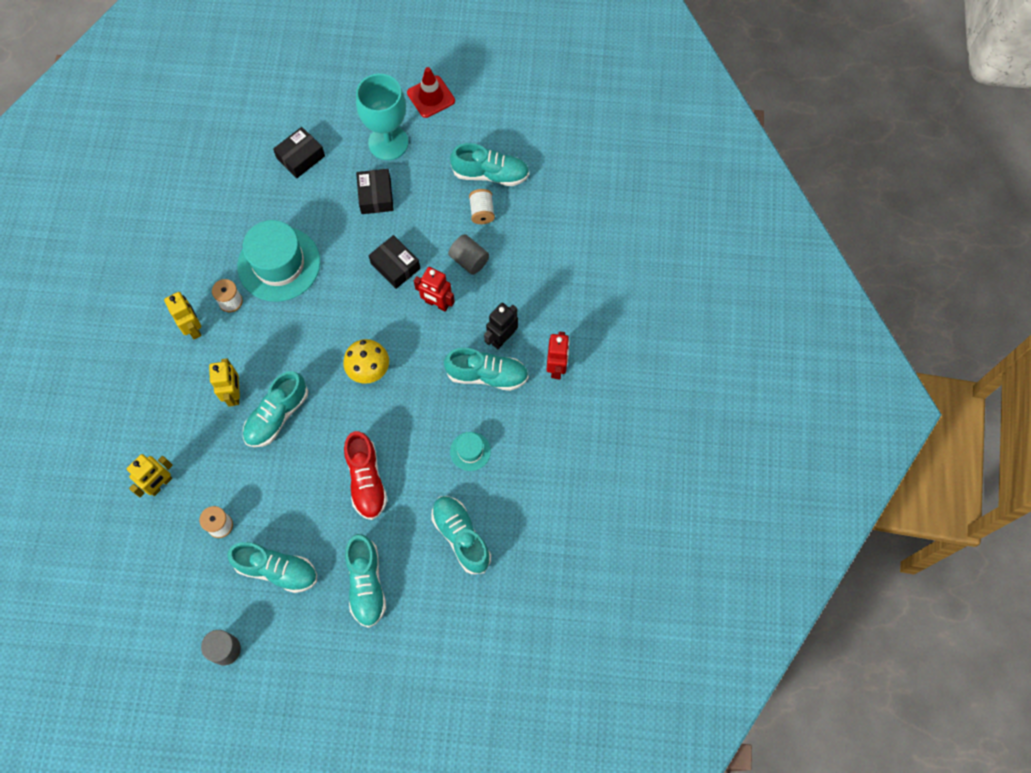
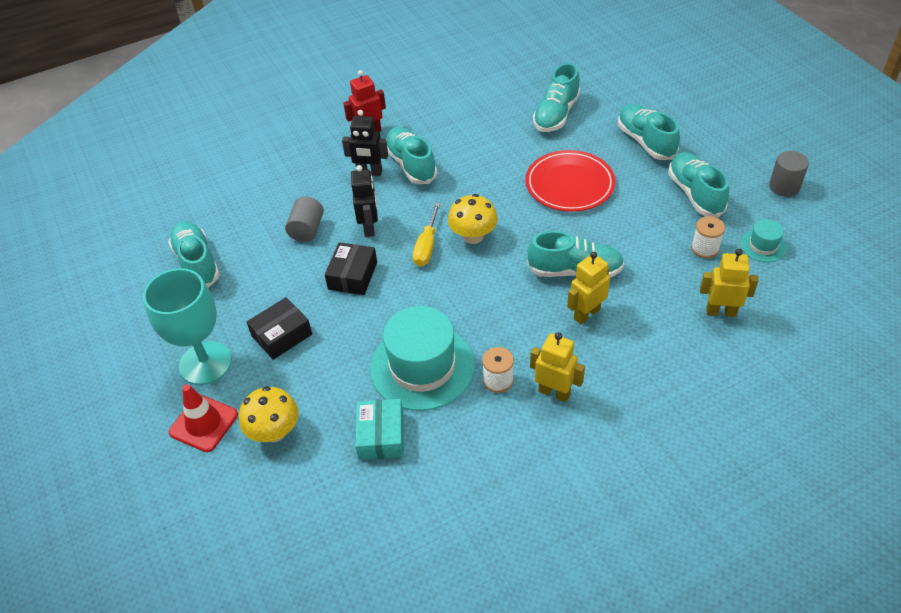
camera: 120 degrees left, 20 degrees down
yellow robot [164,292,202,339] -> yellow robot turned 90 degrees clockwise [530,332,585,402]
black box [273,127,325,178] -> yellow mushroom [239,386,299,442]
red shoe [344,431,388,520] -> red plate [525,150,615,212]
turquoise shoe [345,534,386,628] -> turquoise shoe turned 75 degrees counterclockwise [618,104,680,160]
red traffic cone [407,67,455,118] -> red traffic cone moved to [169,384,238,452]
red robot [414,267,455,312] -> black robot [351,165,378,237]
turquoise hat [450,432,491,471] -> turquoise hat moved to [740,219,787,262]
white spool [469,189,495,224] -> none
none -> turquoise box [355,399,404,460]
none -> yellow screwdriver [413,203,440,267]

